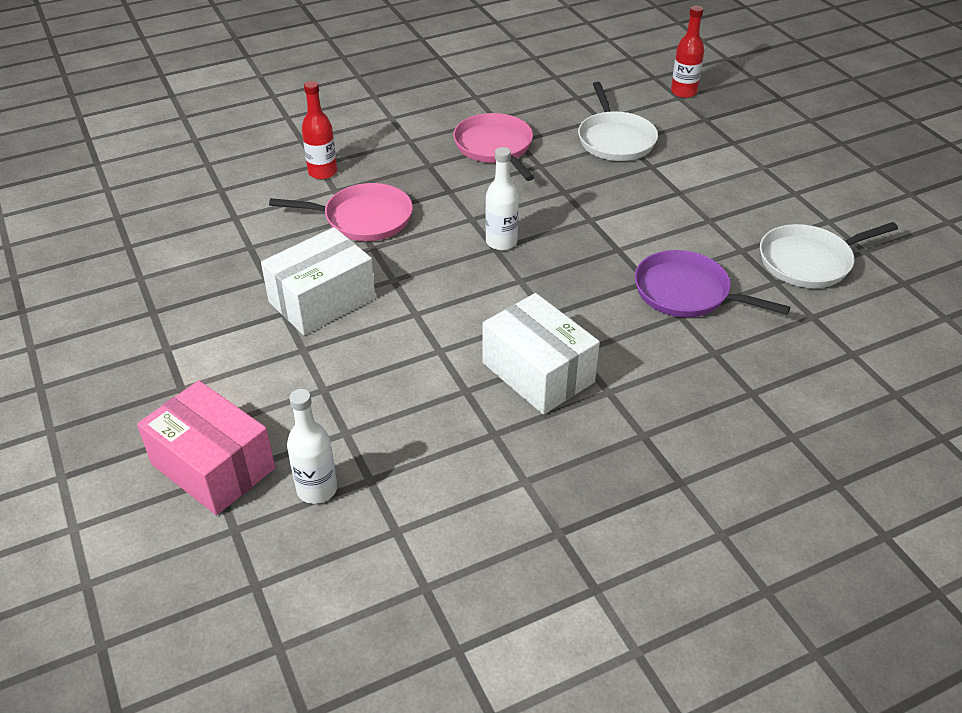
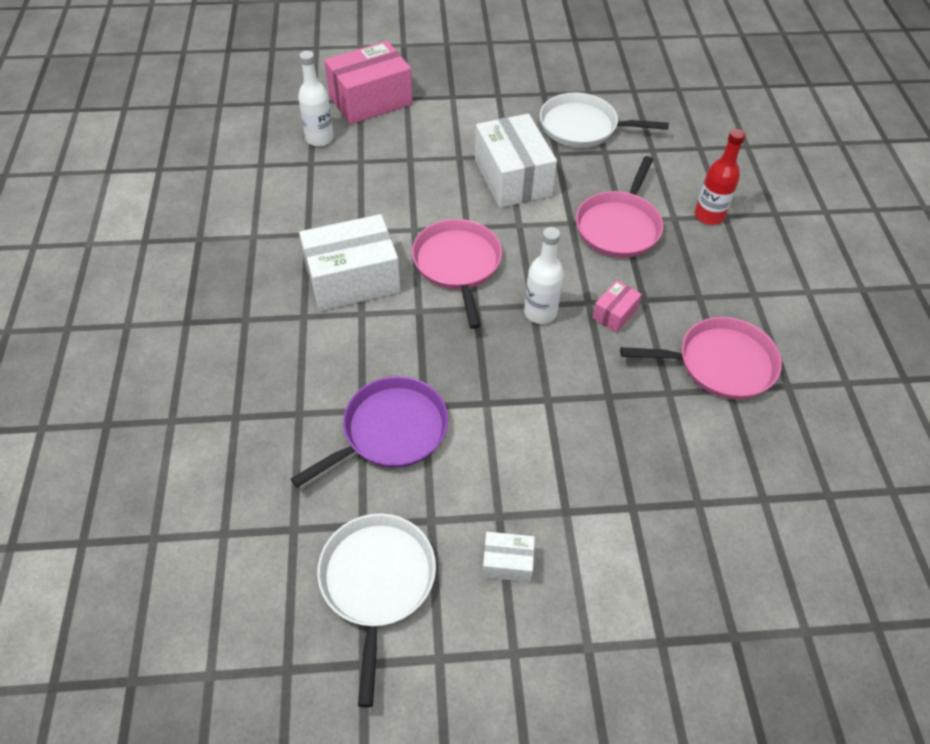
camera: 110 degrees right, 10 degrees up
white pan [578,82,658,161] -> white pan moved to [540,93,669,148]
red bottle [671,6,704,98] -> none
none -> pink pan [412,219,502,329]
none -> white box [482,532,535,582]
none -> pink box [592,280,642,333]

